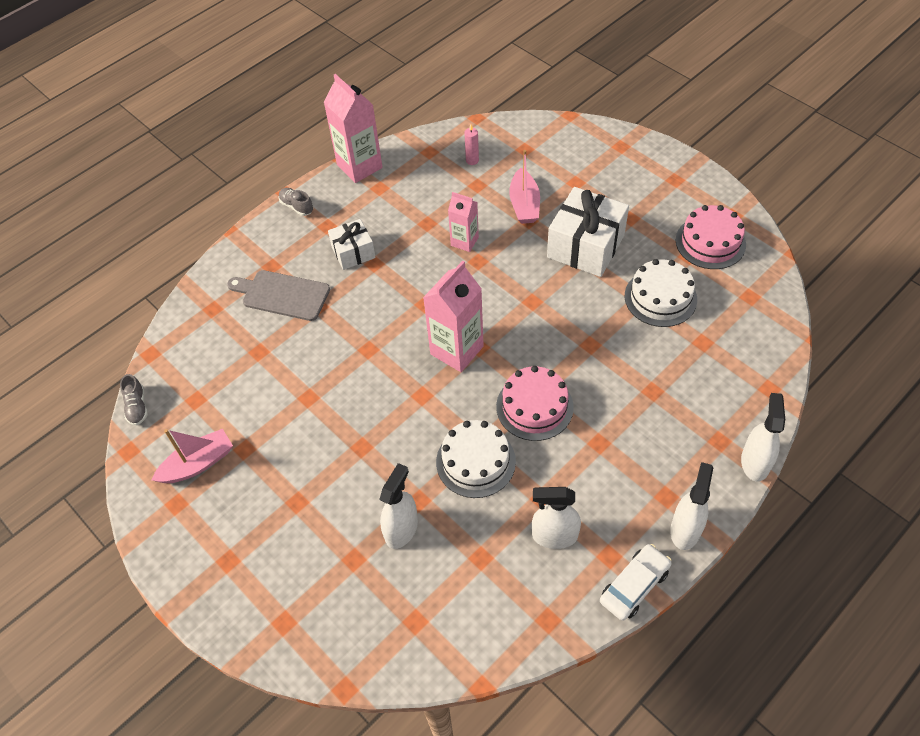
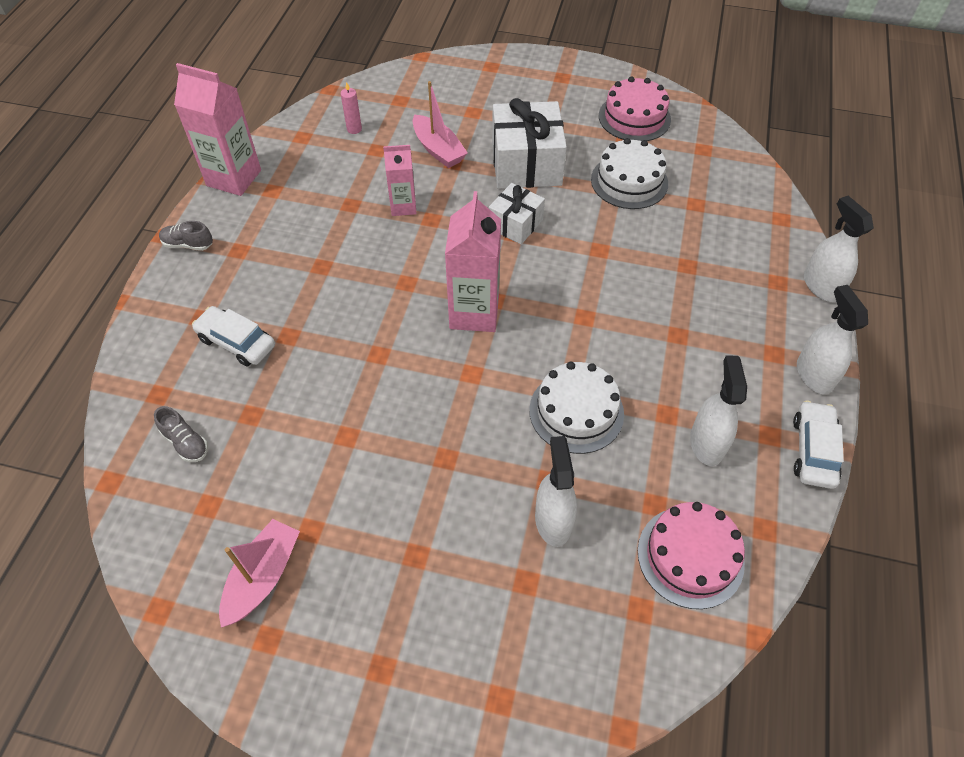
camera: 35 degrees left, 0 degrees up
grey shoe [120,374,148,425] -> grey shoe moved to [154,406,208,462]
grey cutting board [227,270,330,321] -> white car [192,306,275,366]
white gift [328,219,376,270] -> white gift moved to [489,183,545,244]
pink cake [496,366,574,441] -> pink cake moved to [638,502,745,609]
white spray bottle [532,487,581,549] -> white spray bottle turned 120 degrees clockwise [690,355,747,466]

